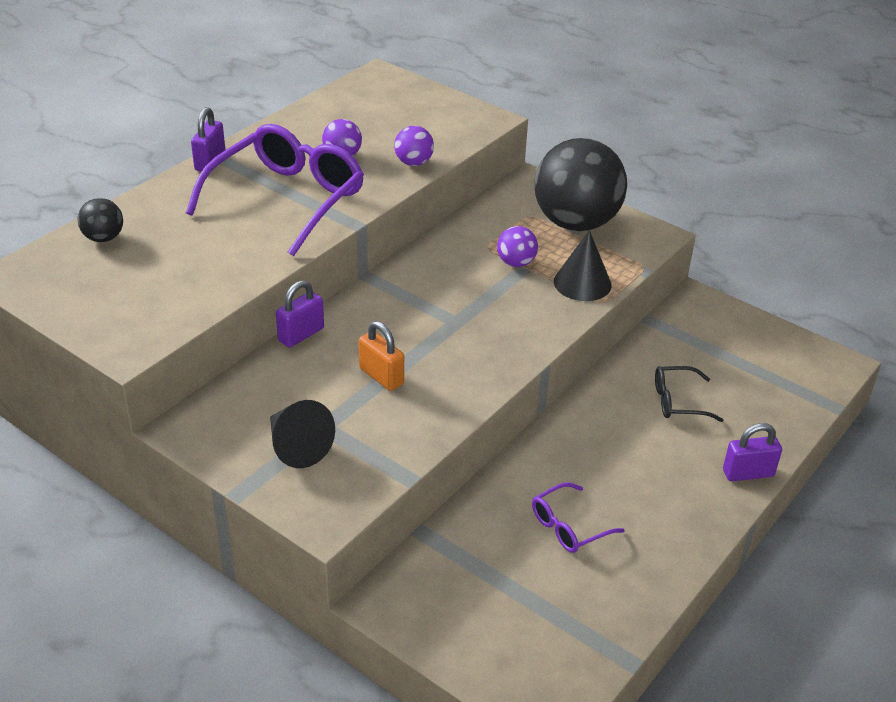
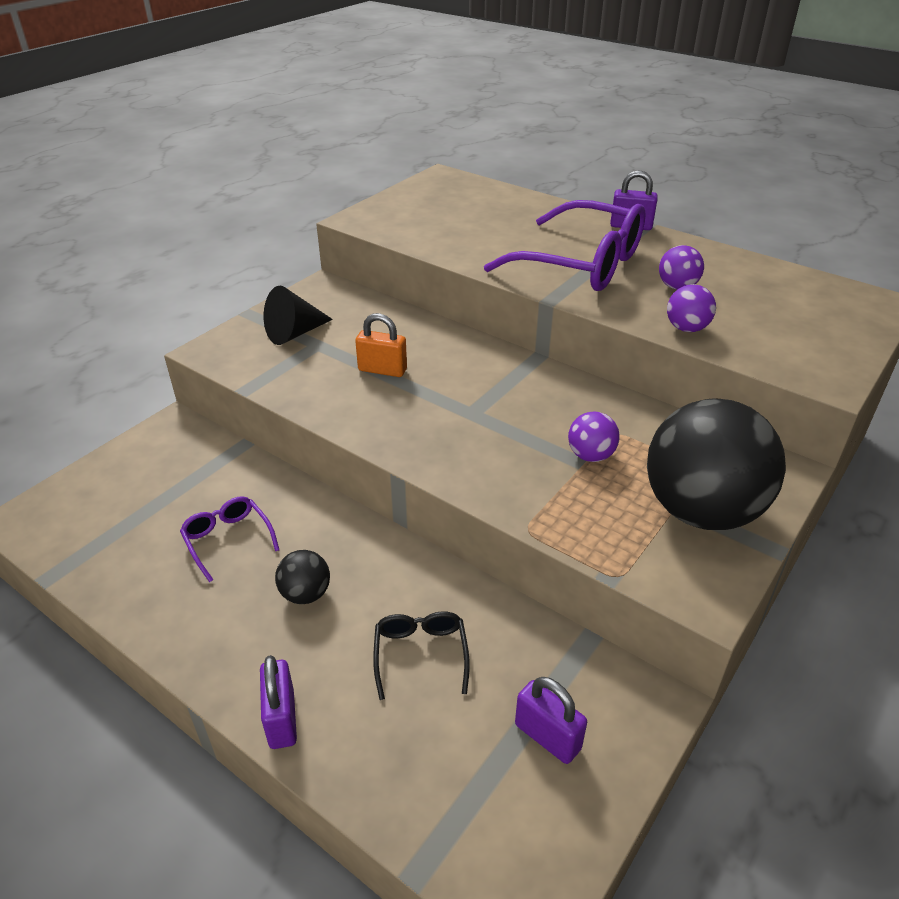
camera: 90 degrees right, 0 degrees up
black ball [77,198,123,242] -> black ball moved to [275,550,330,604]
purple padlock [276,280,324,348] -> purple padlock moved to [515,677,587,764]
orange padlock [359,321,404,391] -> orange padlock turned 60 degrees clockwise [355,313,407,377]
black cone [554,230,612,301] -> none

